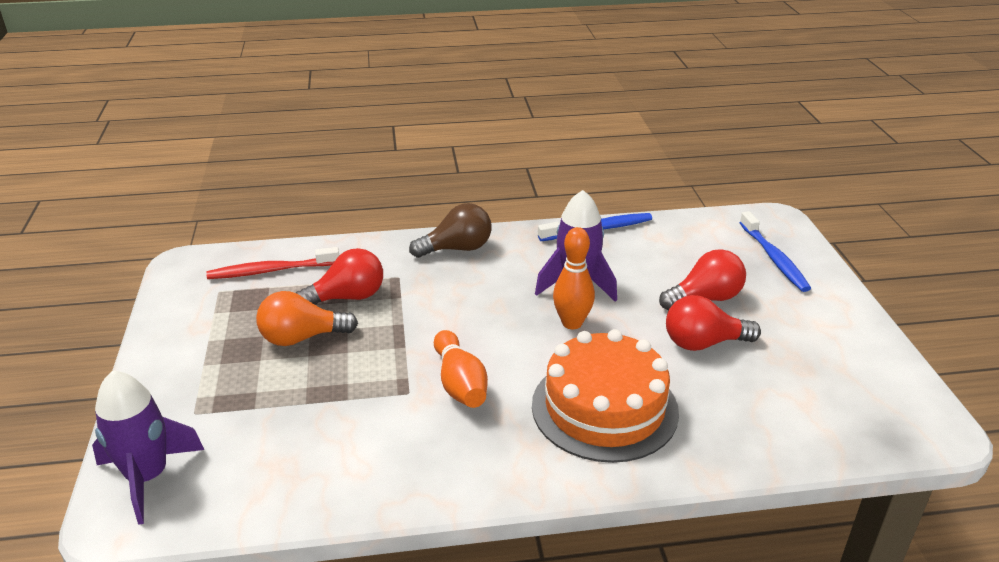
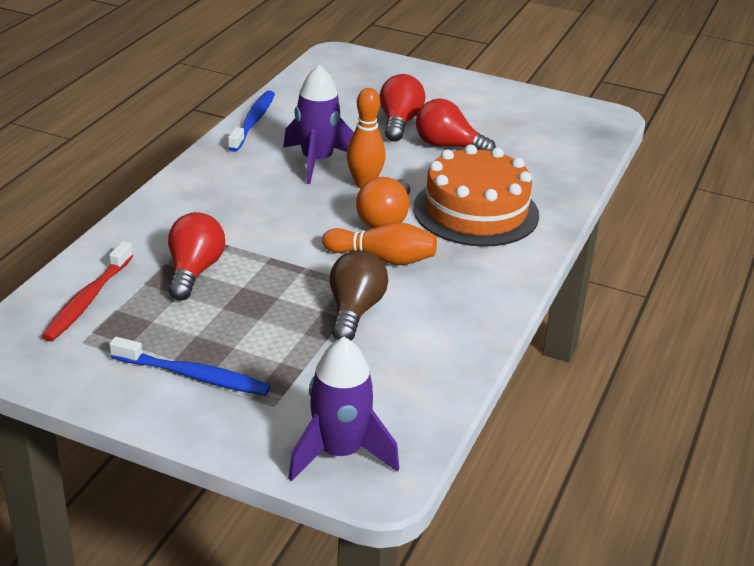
camera: 60 degrees left, 0 degrees up
orange light bulb [256,291,358,346] -> orange light bulb moved to [356,177,410,228]
brown light bulb [409,203,491,258] -> brown light bulb moved to [330,250,388,340]
red light bulb [666,295,761,351] -> red light bulb turned 90 degrees clockwise [416,99,496,151]
blue toothbrush [740,211,811,292] -> blue toothbrush moved to [109,337,271,396]

